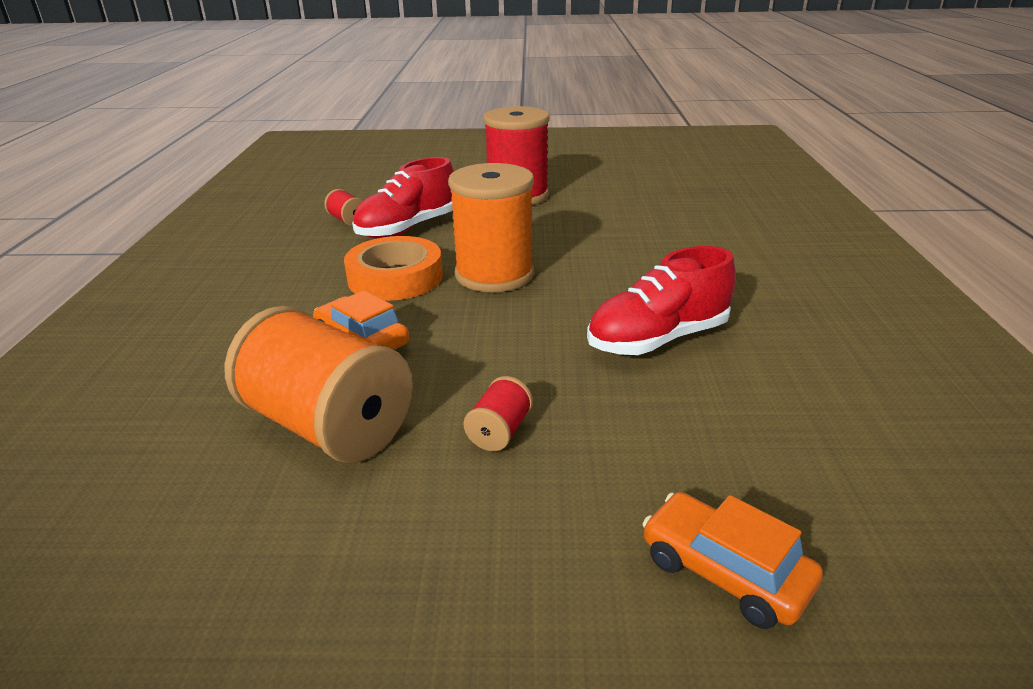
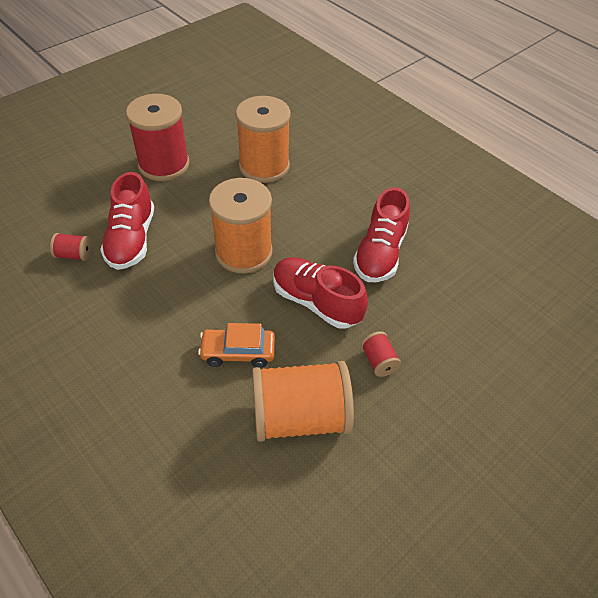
camera: 45 degrees left, 20 degrees up
orange tape [344,236,443,301] -> none
orange car [642,492,823,629] -> none
none -> orange spool [235,96,291,183]
none -> red shoe [273,257,368,329]

